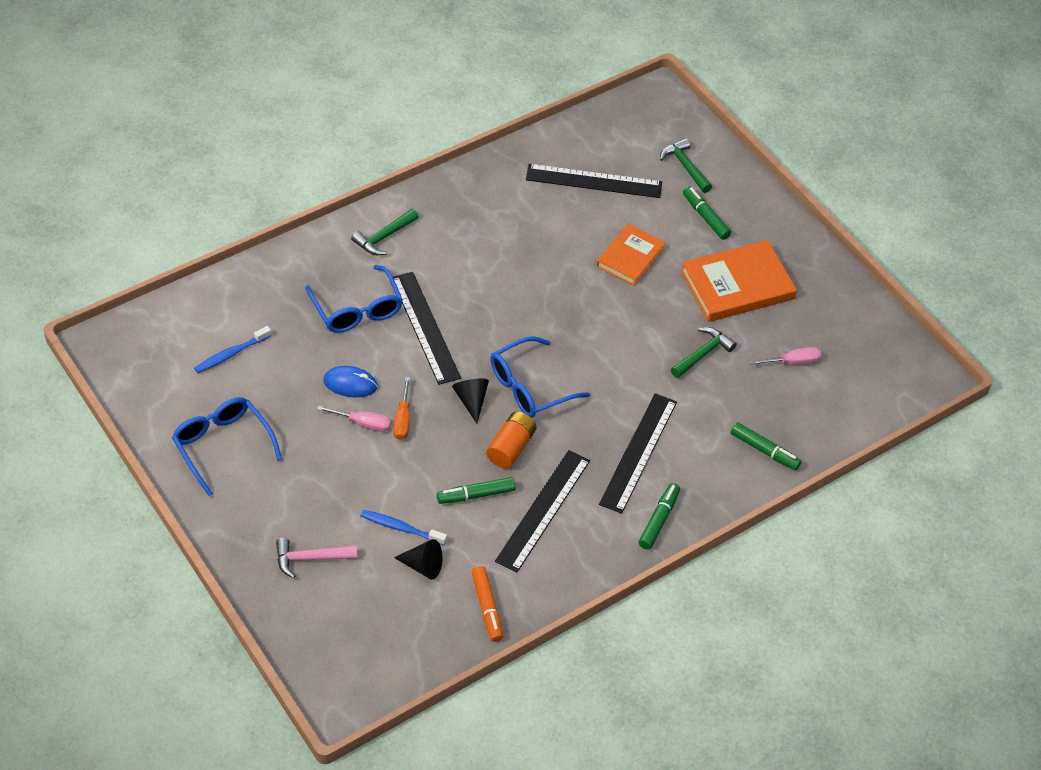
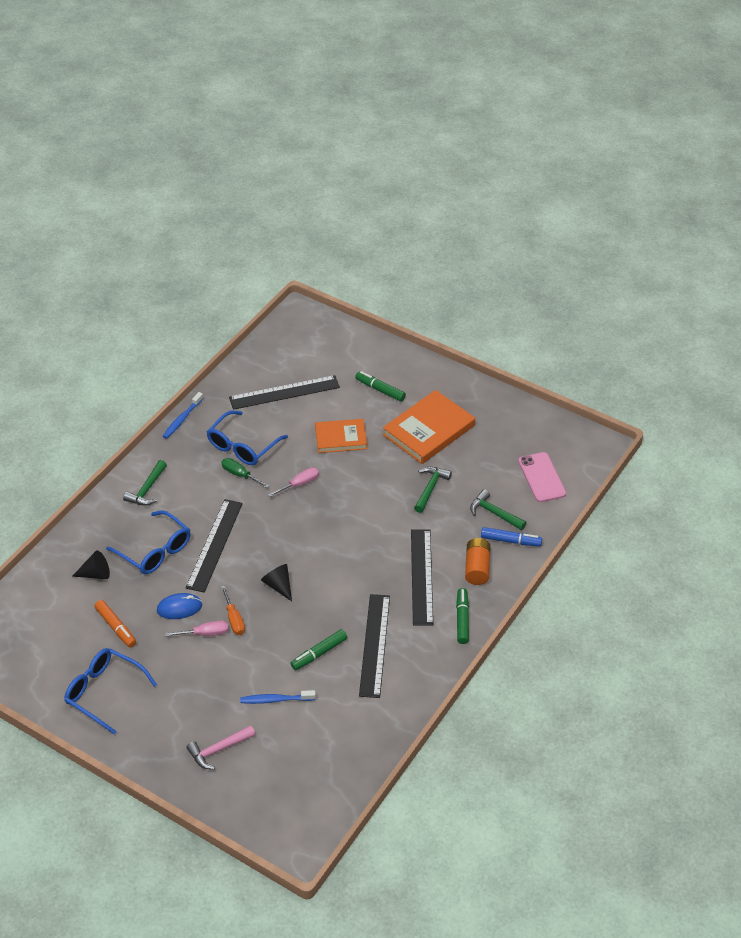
camera: 20 degrees left, 5 degrees down
blue toothbrush [194,326,271,373] -> blue toothbrush moved to [163,392,203,439]
black ruler [393,272,461,385] -> black ruler turned 60 degrees clockwise [186,499,243,592]
black cone [394,539,442,579] -> black cone moved to [72,550,110,579]
orange marker [471,566,503,642] -> orange marker moved to [94,600,136,647]
orange battery [486,411,537,469] -> orange battery moved to [465,538,491,585]
blue glasses [490,336,590,418] -> blue glasses moved to [207,411,288,465]
orange book [597,224,666,286] -> orange book turned 75 degrees clockwise [315,419,367,453]
green hammer [660,138,712,193] -> green hammer moved to [470,489,526,530]
green marker [731,422,802,470] -> blue marker [481,527,542,547]
pink screwdriver [750,347,822,365] -> pink screwdriver moved to [268,467,319,497]
none -> green screwdriver [221,458,269,488]
none -> pink phone [518,452,566,502]

